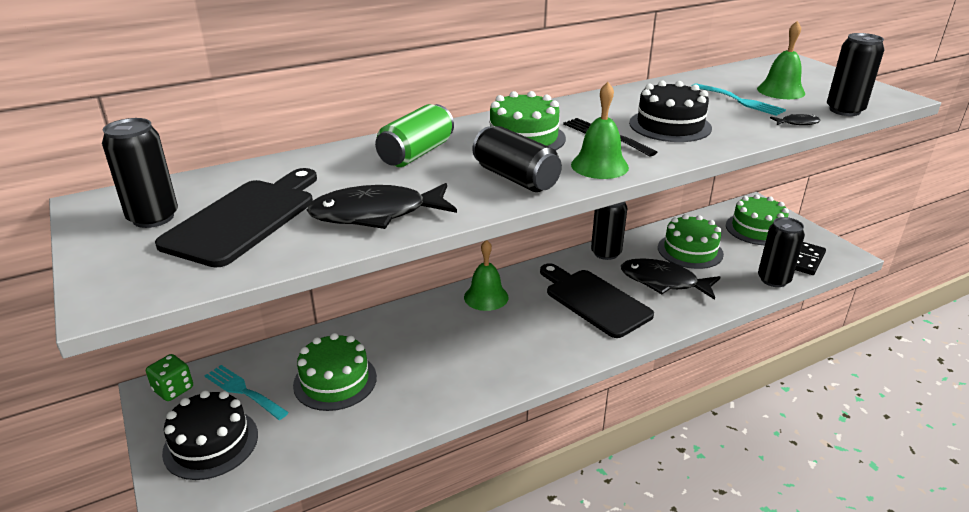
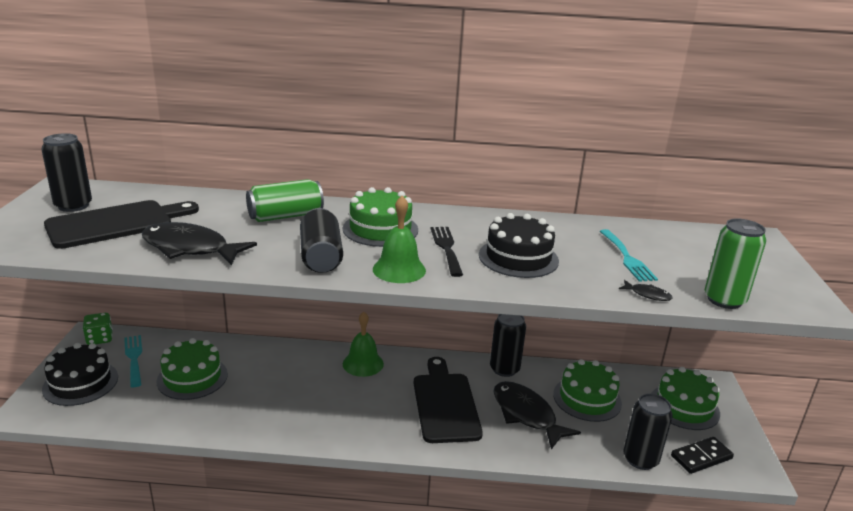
camera: 30 degrees right, 5 degrees down
green bell [757,21,805,99] -> none
black can [827,33,885,116] -> green can [705,218,766,309]

